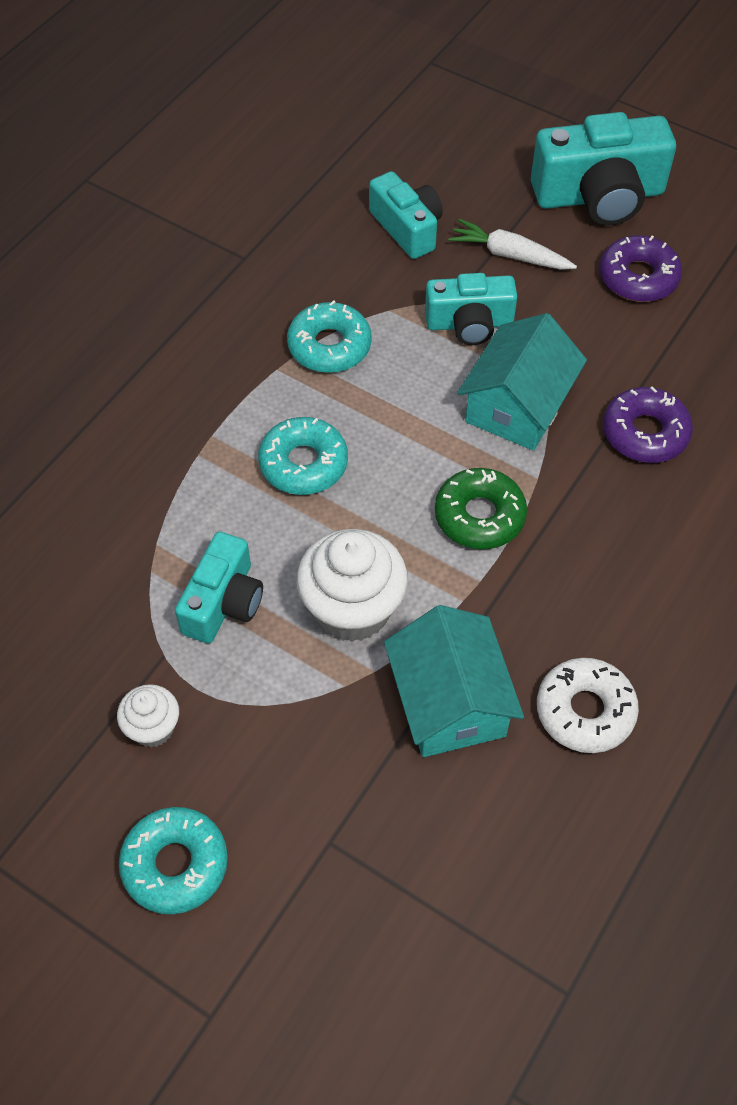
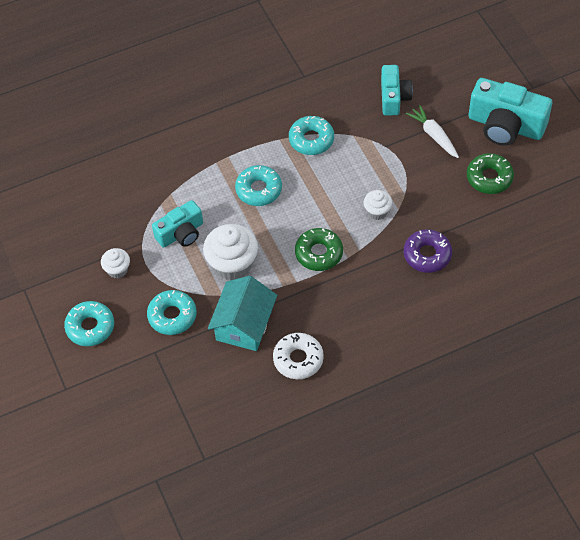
camera: 35 degrees right, 0 degrees up
turquoise camera [425,273,517,345] -> none
turquoise house [457,313,587,451] -> white cupcake [364,190,392,220]
purple donut [599,235,682,302] -> green donut [467,153,514,194]
none -> turquoise donut [147,290,197,335]

